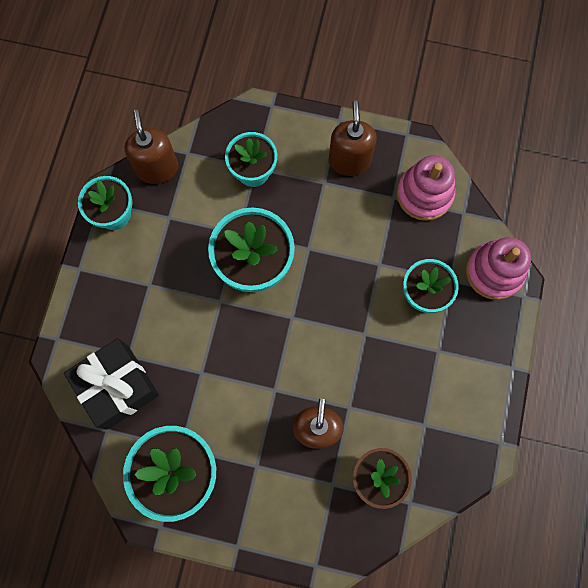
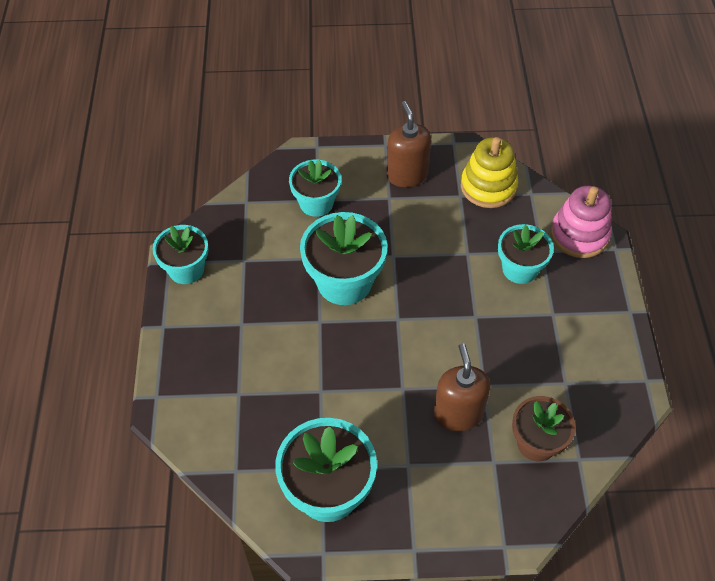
camera: 15 degrees left, 20 degrees down
black gift [64,338,159,429] -> none
brown soap dispenser [124,110,178,184] -> none
pink stacking toy [397,155,455,221] -> yellow stacking toy [461,137,518,208]

